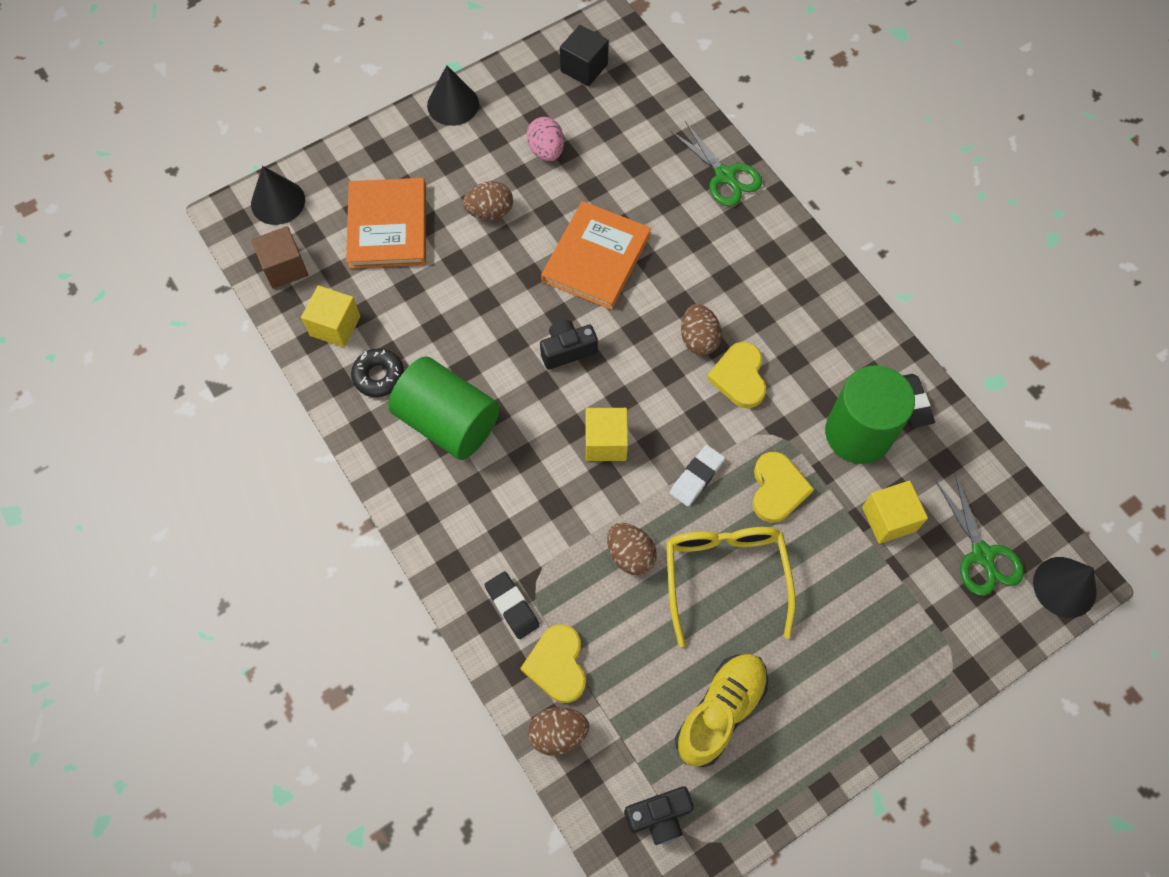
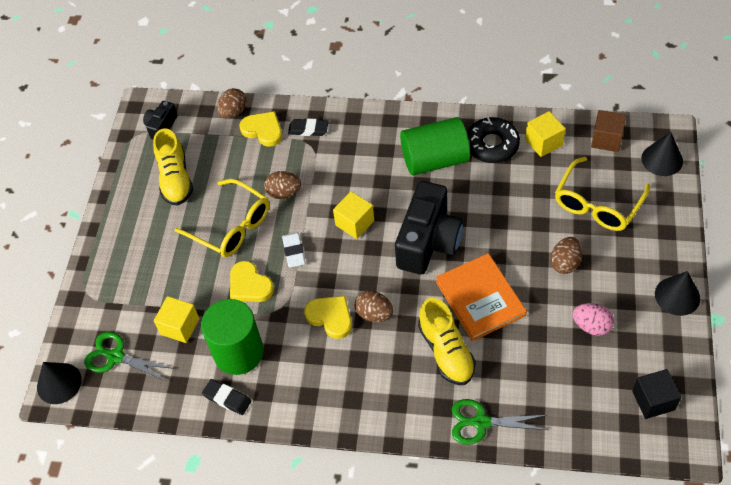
camera: 135 degrees right, 10 degrees down
orange book [346,178,426,268] -> yellow glasses [555,157,650,231]
black donut [351,348,404,397] -> black donut [467,117,520,163], size x1.51
black camera [540,320,598,370] -> black camera [395,181,464,275], size x2.03
none -> yellow shoe [418,297,476,385]

